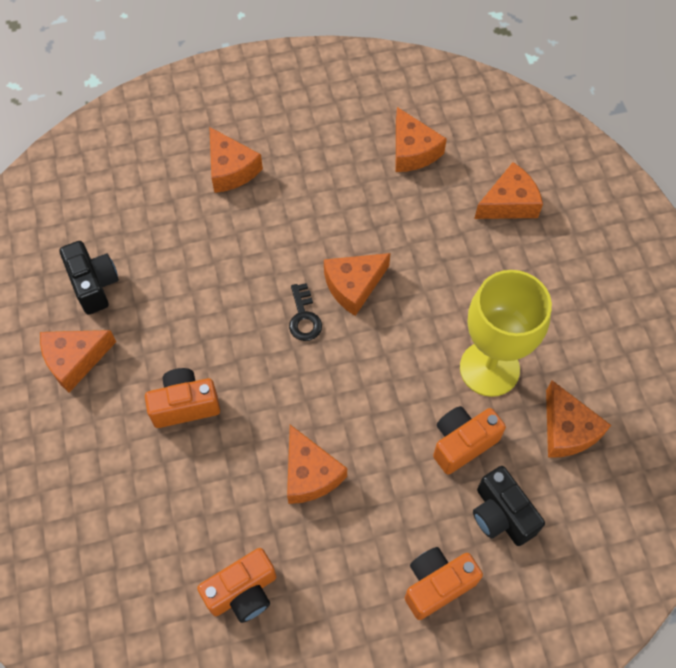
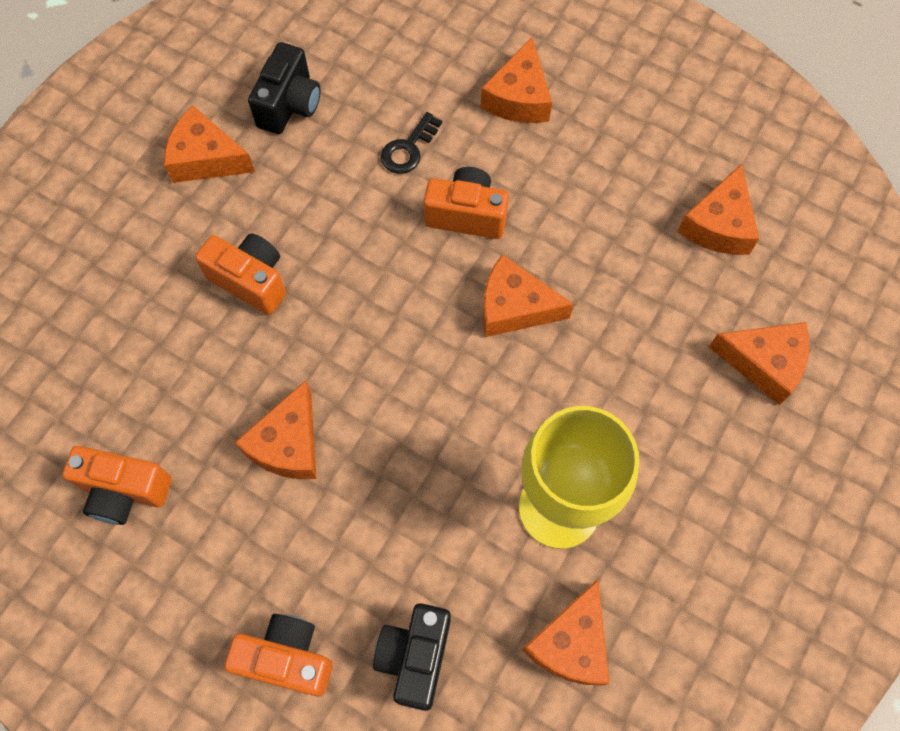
camera: 45 degrees right, 5 degrees up
black key [289,283,322,341] -> black key moved to [381,112,442,174]
orange camera [433,406,506,475] -> orange camera moved to [423,167,509,239]

